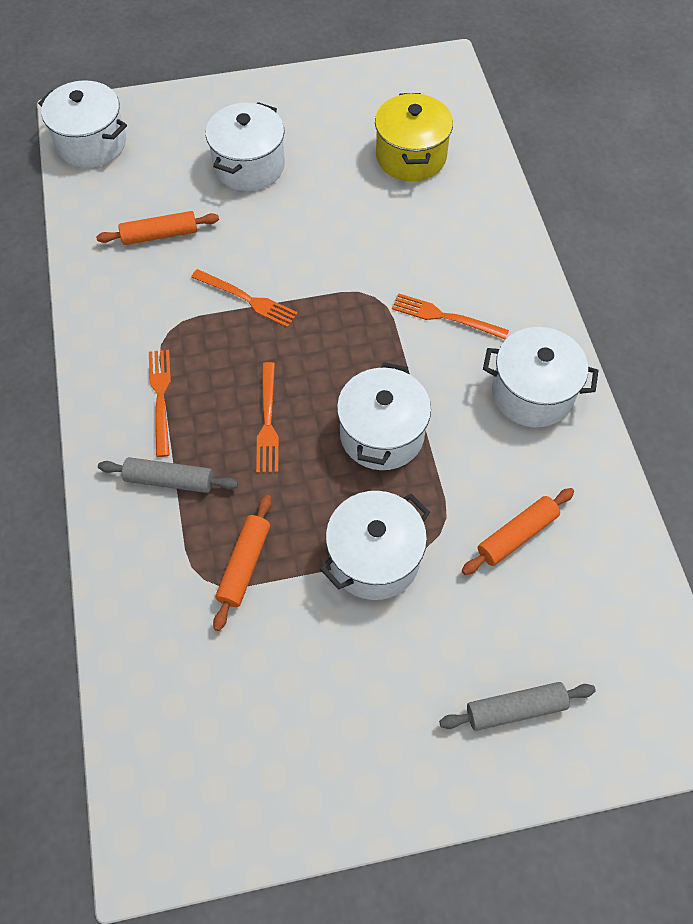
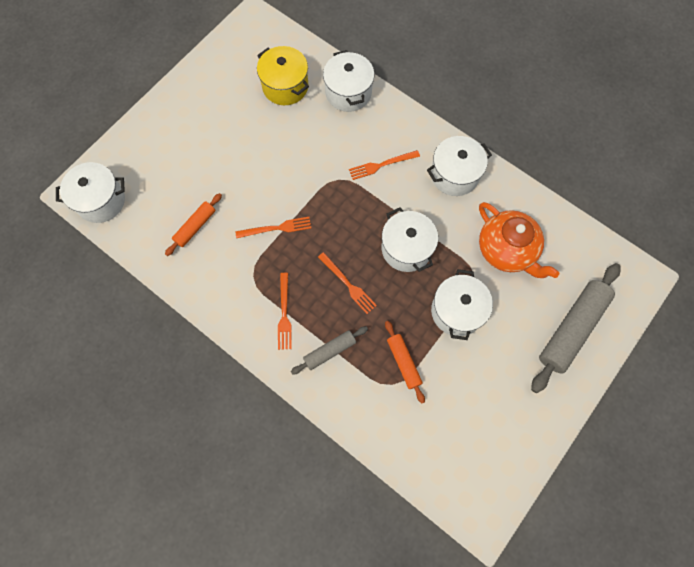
camera: 40 degrees left, 10 degrees up
orange fork [149,350,171,457] -> orange fork turned 135 degrees counterclockwise [278,273,292,350]
white pot [206,102,285,191] -> white pot moved to [323,50,374,112]
grey rolling pin [439,682,596,731] -> grey rolling pin [531,263,621,393], size x1.84
orange rolling pin [462,488,574,575] -> orange teapot [479,202,559,278]

